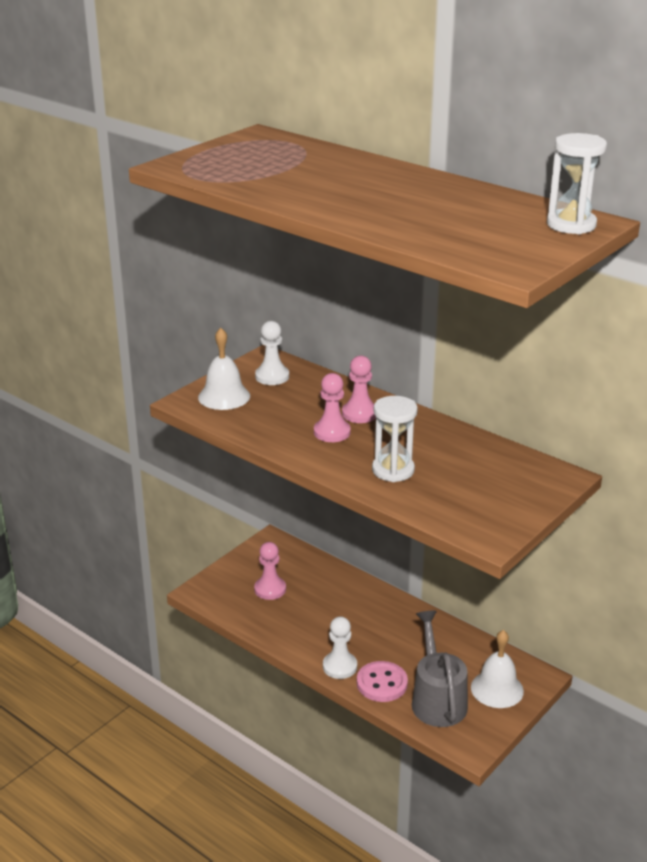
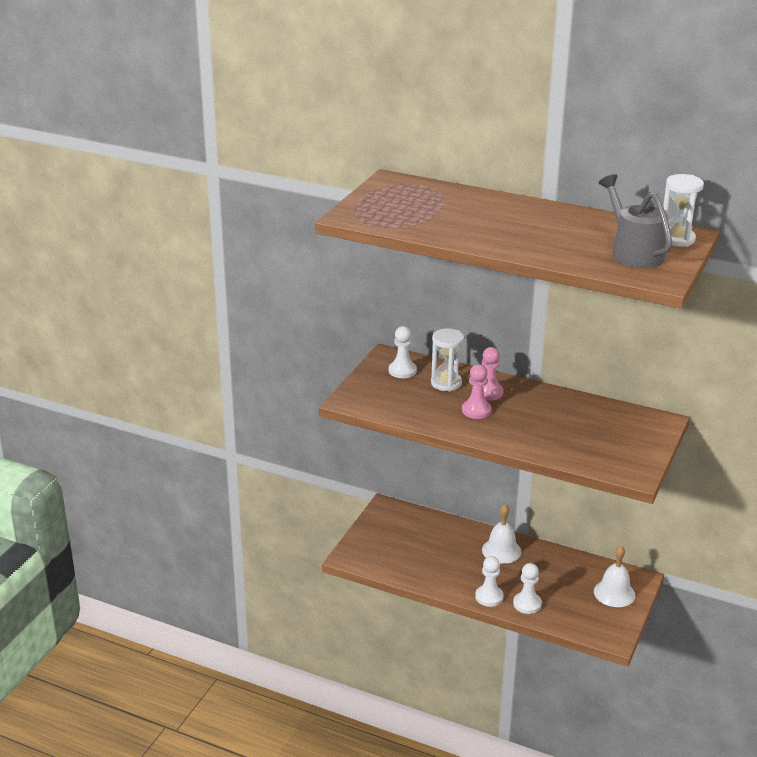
camera: 15 degrees left, 0 degrees up
white bell [198,328,250,410] -> white bell moved to [482,504,522,564]
pink pawn [254,542,286,600] -> none
pink button [357,661,408,702] -> white pawn [513,563,542,614]
white hourglass [372,396,418,482] -> white hourglass moved to [431,328,464,392]
grey watering can [412,611,468,727] -> grey watering can moved to [599,174,672,268]

